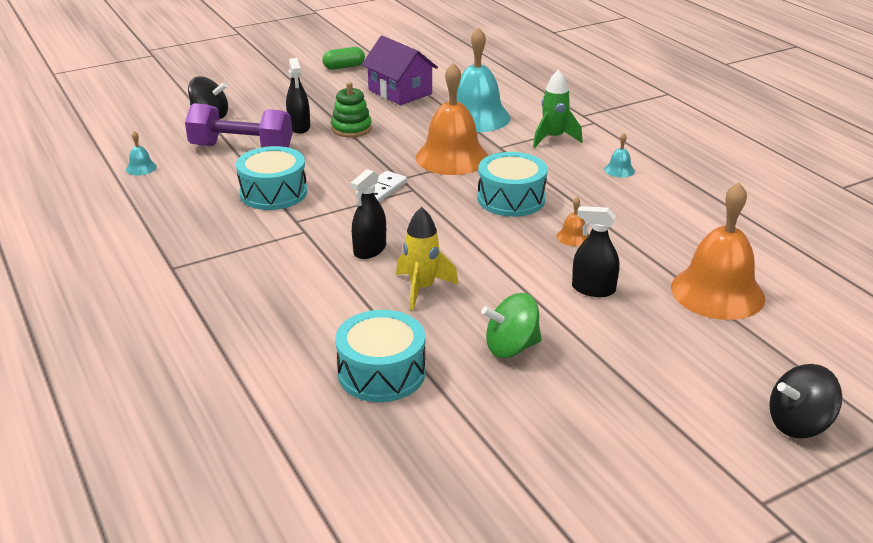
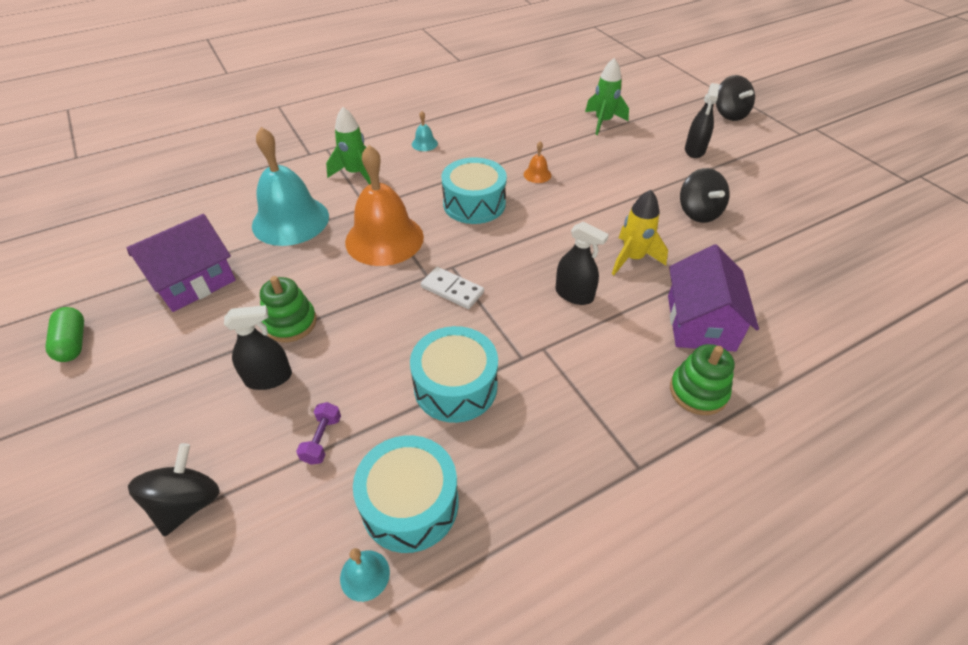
camera: 90 degrees left, 15 degrees up
purple dumbbell [185,103,293,148] -> purple dumbbell [296,402,341,465], size x0.41
turquoise drum [335,310,425,402] -> turquoise drum moved to [353,435,458,553]
green spinning top [481,293,542,358] -> black spinning top [680,168,730,223]
black spray bottle [572,206,619,297] -> black spray bottle moved to [685,83,719,158]
orange bell [671,182,765,320] -> green rocket [585,58,629,135]
none -> purple house [668,244,759,352]
none -> green stacking toy [670,344,735,415]

